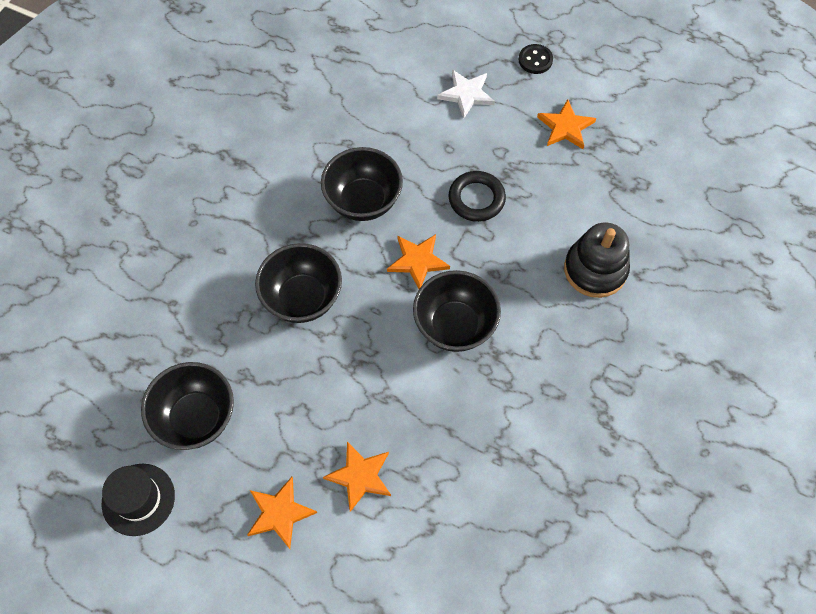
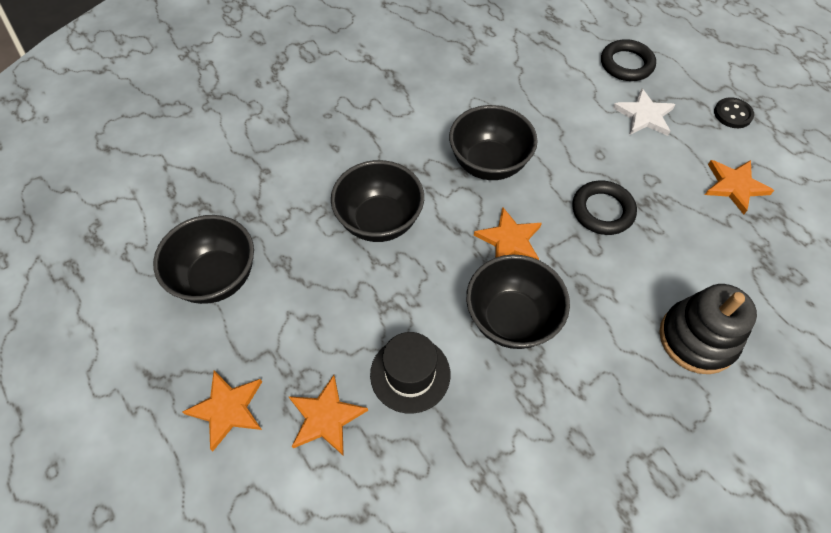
camera: 30 degrees right, 5 degrees down
black hat [102,464,175,536] -> black hat moved to [370,332,450,414]
none -> black ring [601,39,656,81]

